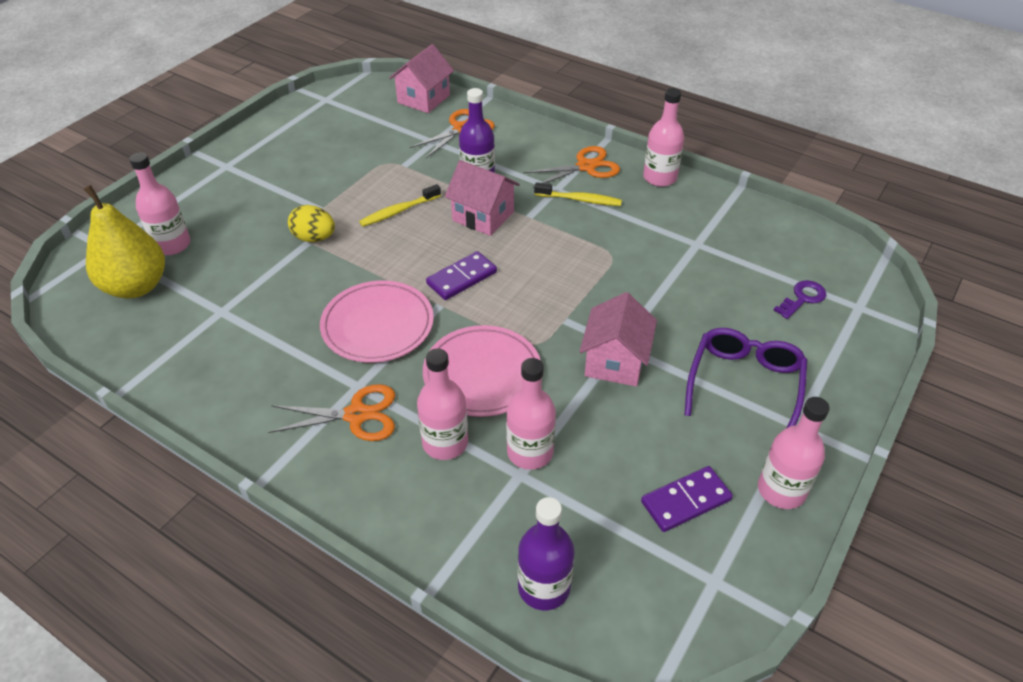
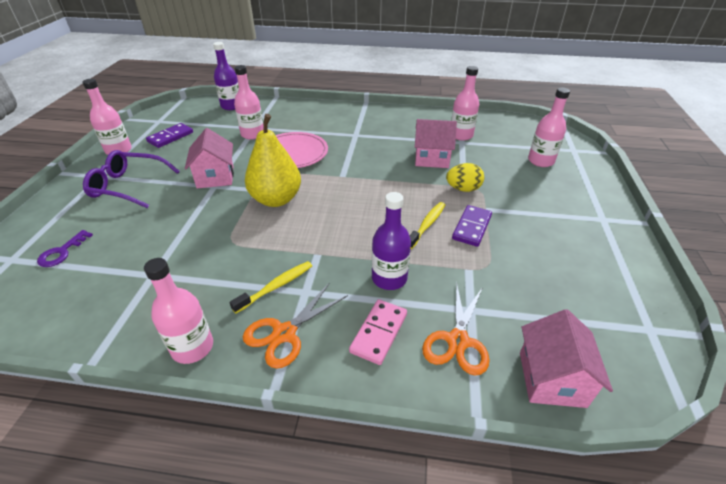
camera: 155 degrees right, 5 degrees down
yellow pear [84,185,165,299] -> yellow pear moved to [245,114,301,207]
orange scissors [268,384,395,441] -> none
pink plate [320,281,434,363] -> none
pink bottle [417,349,468,460] -> pink bottle moved to [451,66,479,141]
purple domino [426,251,497,300] -> purple domino moved to [452,205,492,247]
pink house [445,160,520,236] -> pink house moved to [415,119,457,168]
yellow toothbrush [534,182,622,206] -> yellow toothbrush turned 150 degrees clockwise [230,261,312,313]
purple glasses [685,328,807,428] -> purple glasses turned 105 degrees clockwise [83,150,180,208]
none -> pink domino [349,299,407,365]

